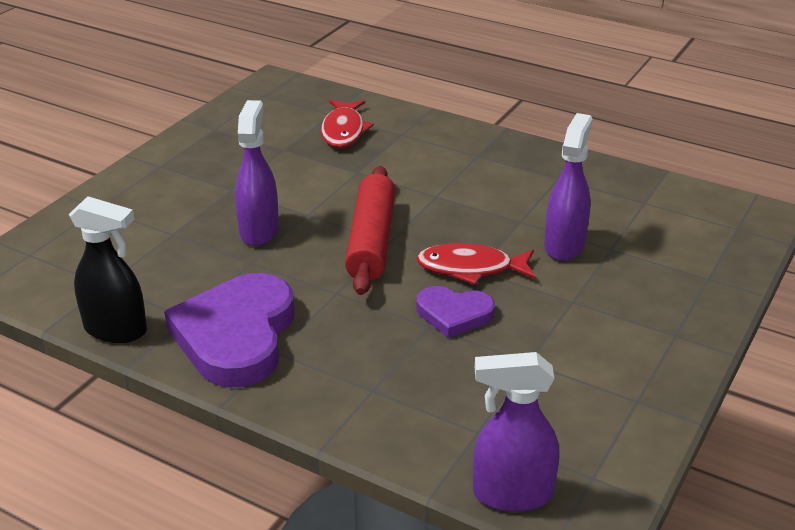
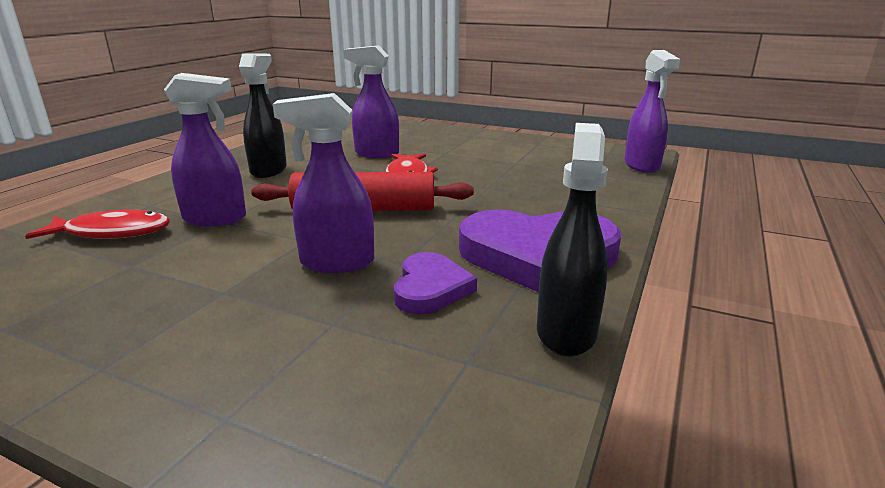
camera: 95 degrees left, 10 degrees down
purple heart [416,286,495,338] -> purple heart moved to [394,252,477,314]
none -> purple spray bottle [164,73,246,226]
none -> black spray bottle [239,54,287,178]

